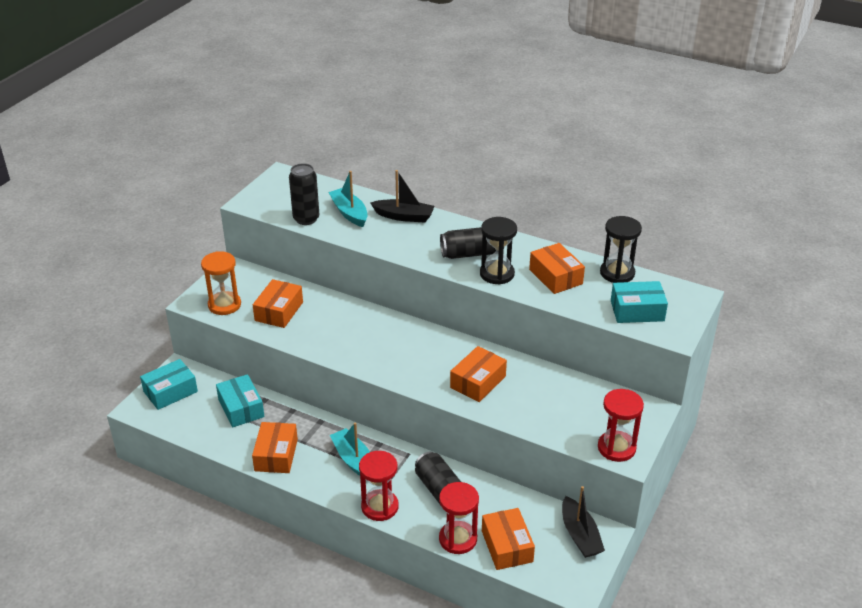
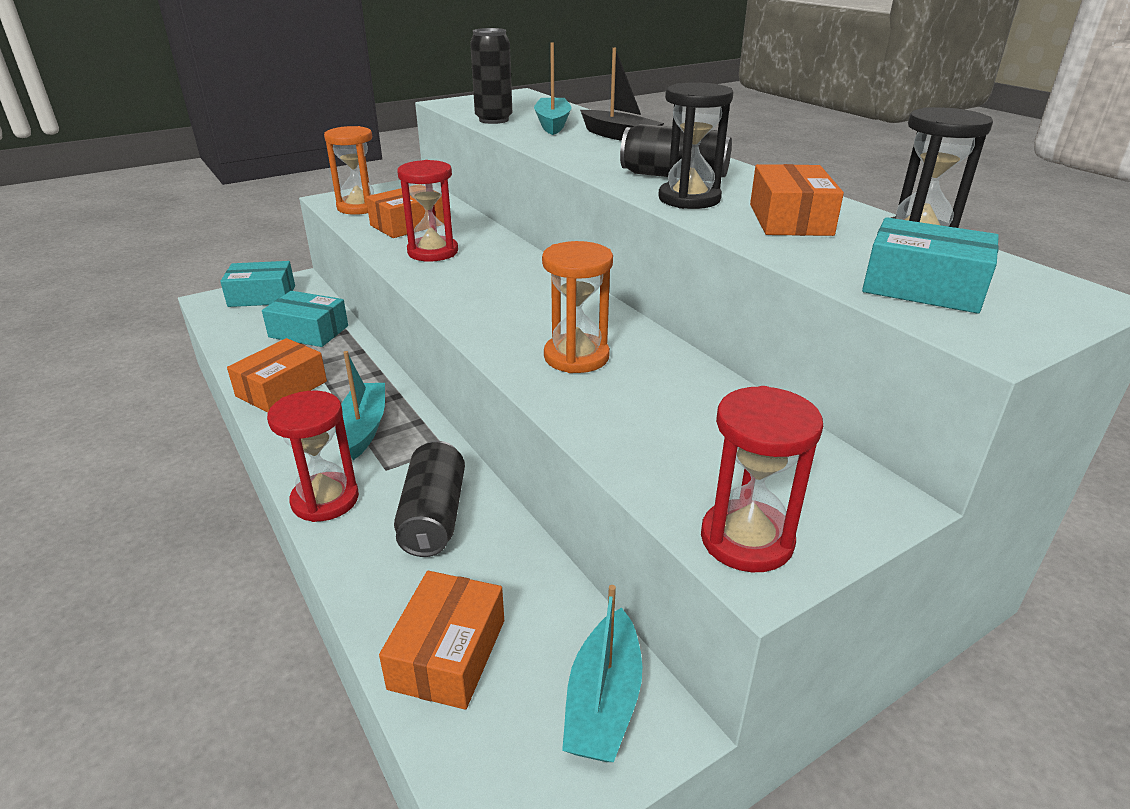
camera: 30 degrees right, 5 degrees down
turquoise box [216,374,265,428] -> turquoise box turned 75 degrees counterclockwise [262,291,348,347]
red hourglass [439,482,479,554] -> red hourglass moved to [397,160,458,262]
orange box [450,346,507,402] -> orange hourglass [542,241,613,373]
black boat [562,486,605,558] -> turquoise boat [562,585,642,762]

